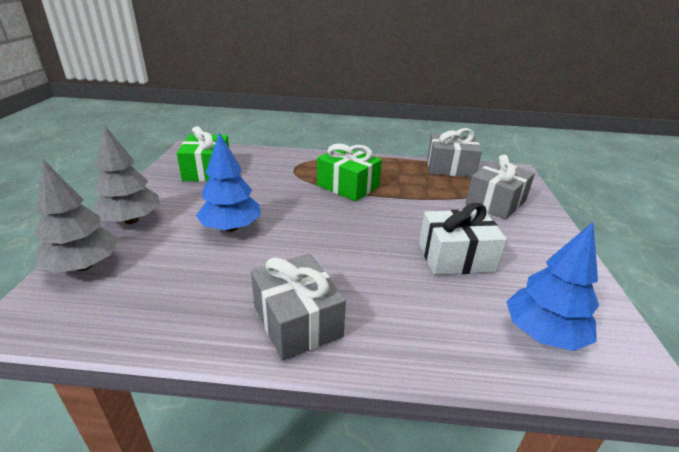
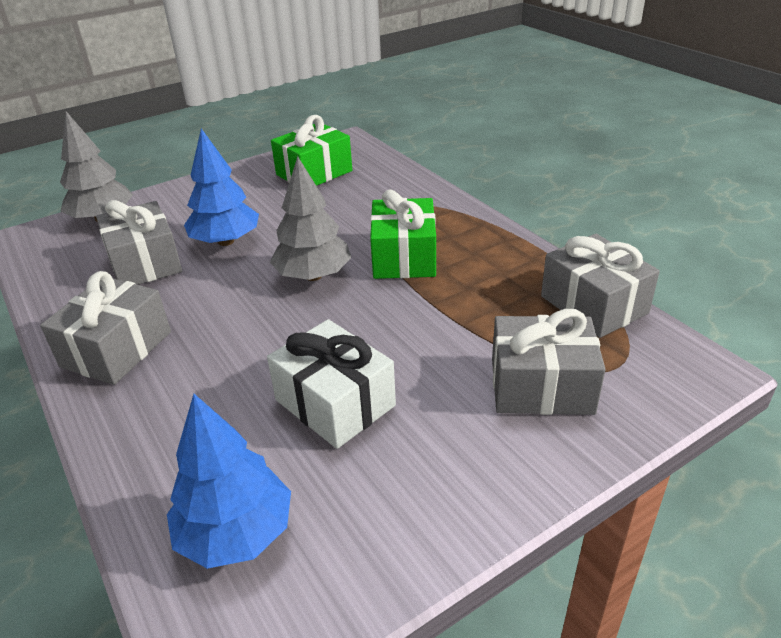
camera: 55 degrees right, 5 degrees up
grey tree [91,125,160,224] -> grey tree moved to [270,156,352,281]
none -> grey gift [96,200,182,285]

